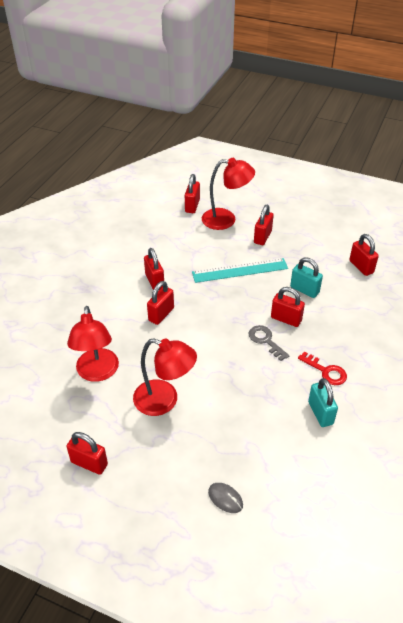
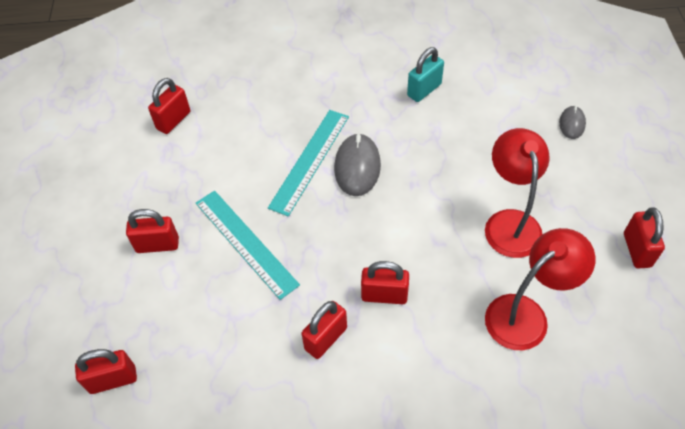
camera: 115 degrees left, 10 degrees up
red lamp [202,158,255,230] -> none
grey key [249,325,289,361] -> grey mouse [334,133,381,196]
red padlock [271,287,305,327] -> turquoise ruler [268,110,349,216]
turquoise padlock [290,257,323,298] -> none
red key [298,351,347,385] -> none

